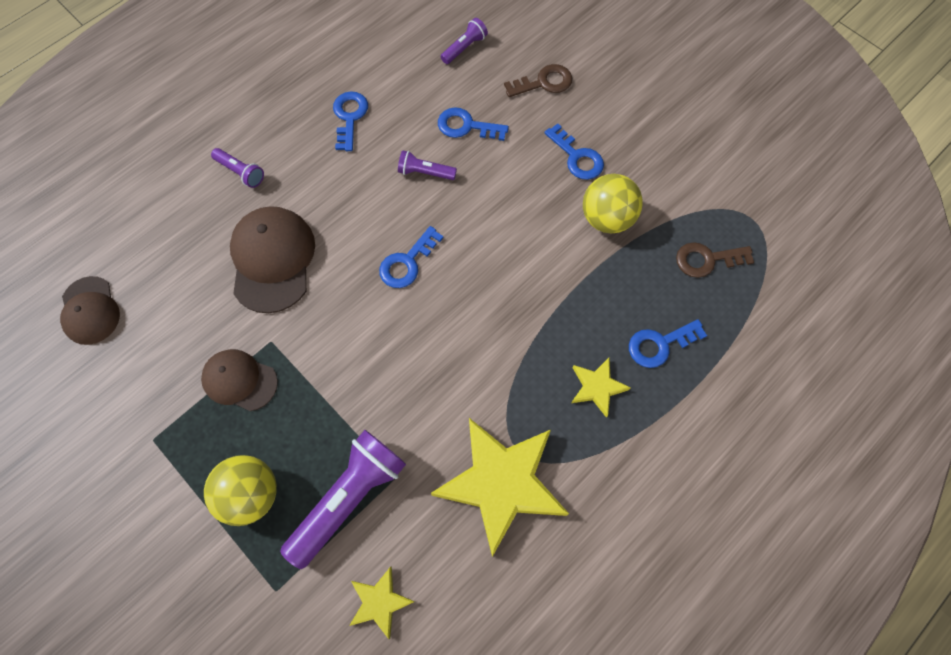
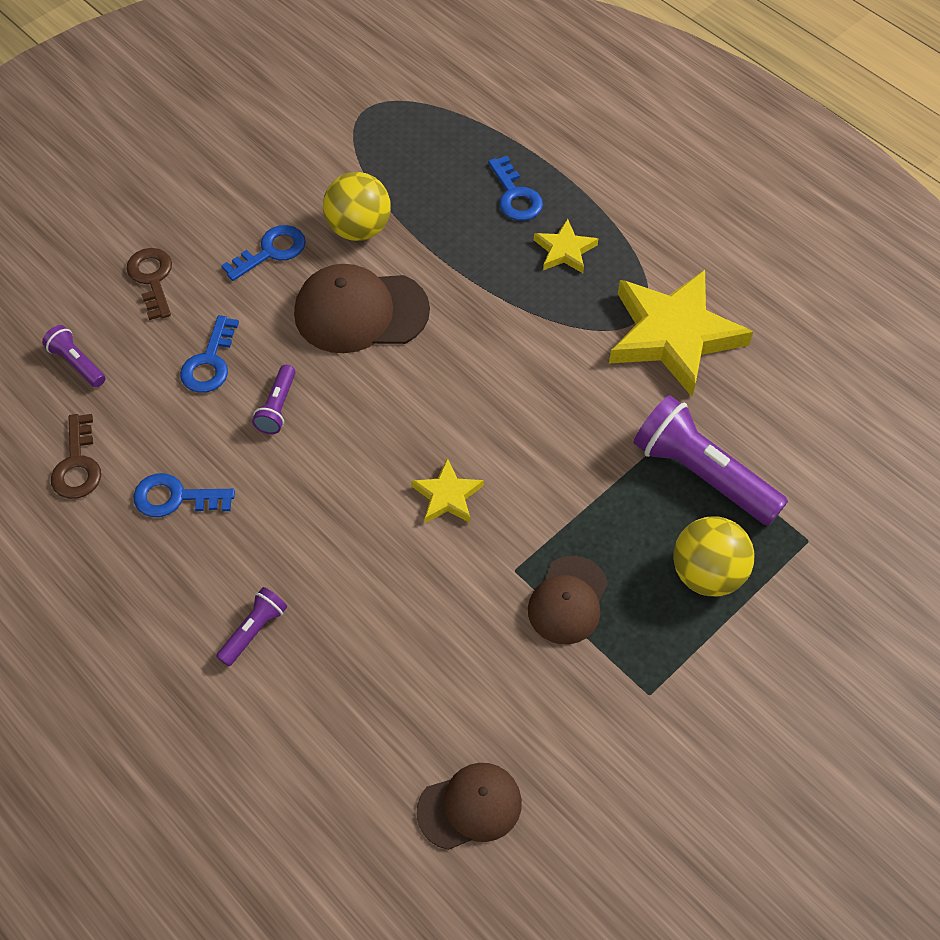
camera: 90 degrees left, 10 degrees down
brown cap [230,206,315,313] -> brown cap moved to [294,264,430,353]
yellow star [349,567,415,639] -> yellow star moved to [411,458,484,523]
blue key [379,226,443,288] -> none
brown key [676,242,754,278] -> brown key moved to [51,414,101,499]

